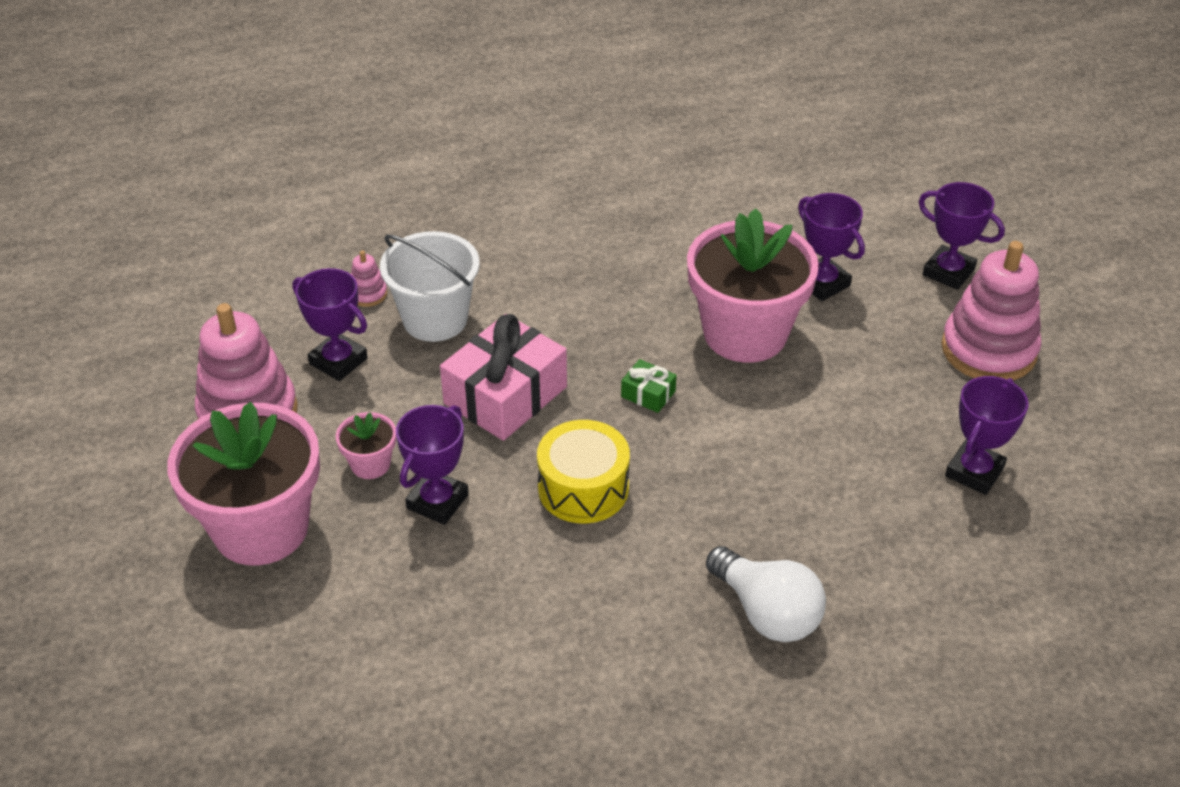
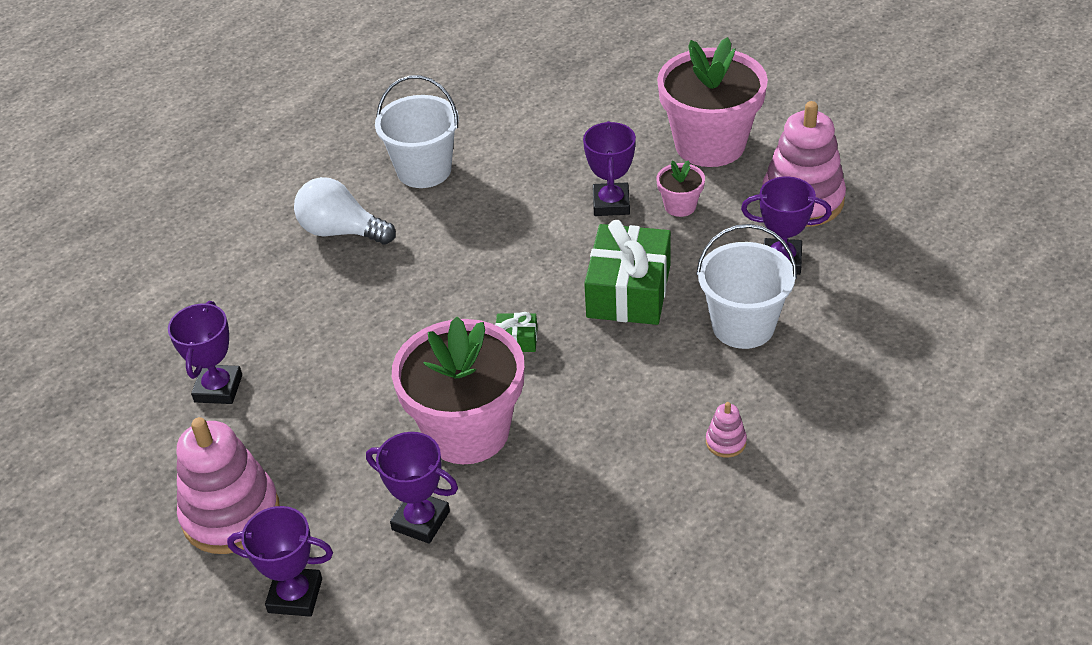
camera: 155 degrees right, 0 degrees up
pink stacking toy [351,250,387,307] -> pink stacking toy moved to [706,402,747,458]
pink gift [440,314,567,441] -> green gift [584,220,671,325]
yellow drum [537,420,630,523] -> none
none -> white bucket [375,75,459,188]

